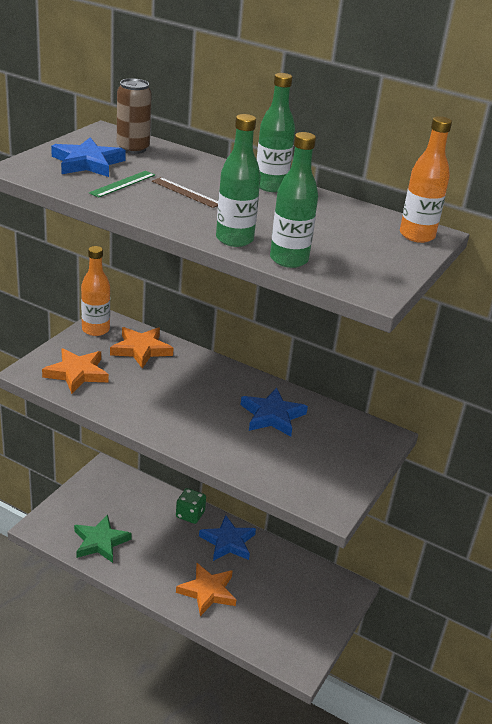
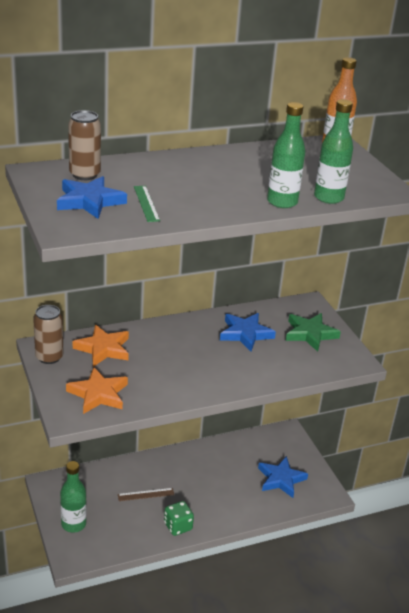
camera: 50 degrees left, 0 degrees up
green star [74,515,132,563] -> green star moved to [286,313,341,352]
orange bottle [81,246,110,336] -> brown can [33,305,64,364]
brown ruler [152,177,218,208] -> brown ruler moved to [118,488,174,501]
green dice [176,488,206,524] -> green dice moved to [164,501,194,536]
orange star [176,563,236,616] -> none
blue star [199,515,256,561] -> blue star moved to [258,456,308,498]
green bottle [257,73,295,192] -> green bottle moved to [60,461,87,533]

